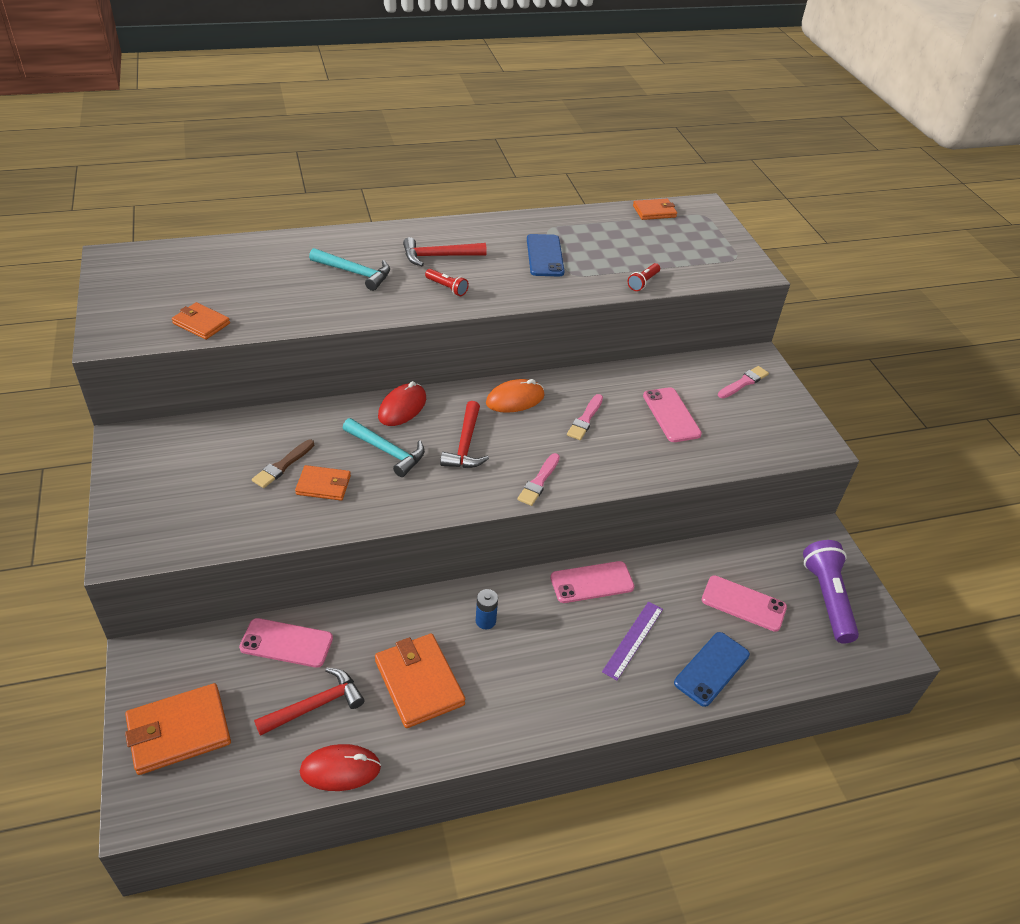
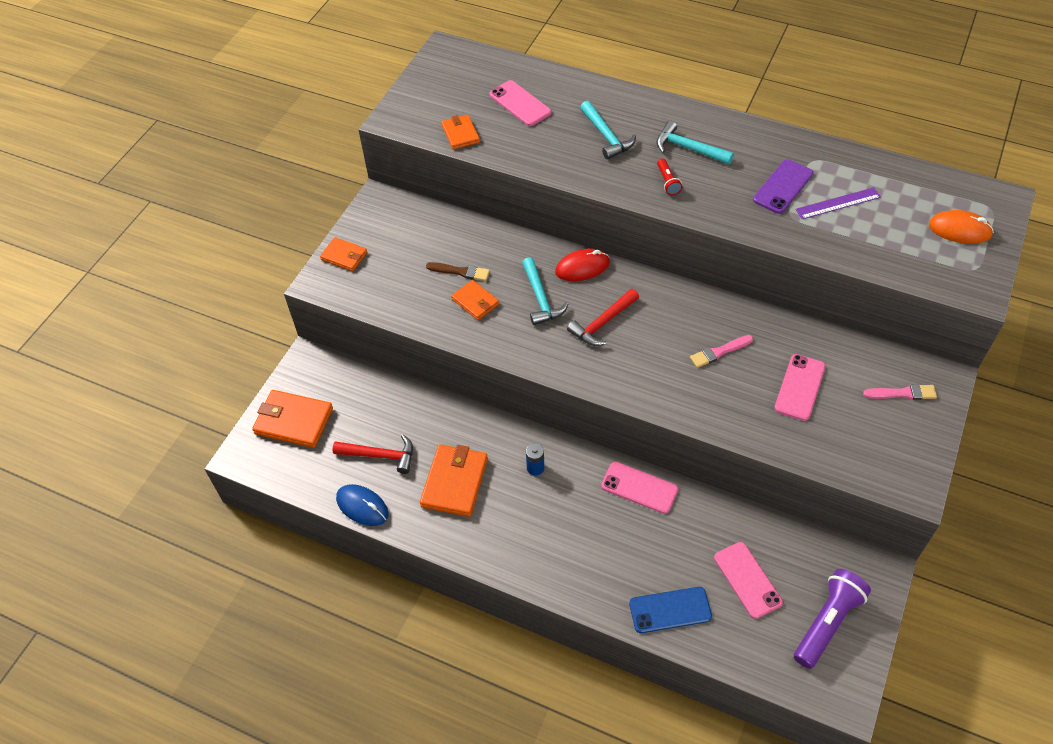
camera: 45 degrees right, 10 degrees up
pink phone [239,618,333,668] -> pink phone moved to [490,80,551,126]
brown brush [252,440,314,488] -> brown brush turned 150 degrees counterclockwise [426,262,490,281]
red mouse [300,744,381,791] -> blue mouse [336,484,389,526]
red hammer [403,237,487,266] -> turquoise hammer [656,121,734,164]
orange mouse [486,379,545,413] -> orange mouse moved to [928,210,994,244]
pink brush [517,453,560,506] -> none
blue phone [527,234,564,276] -> purple phone [753,159,813,214]
purple ruler [602,602,663,680] -> purple ruler moved to [795,187,881,219]
red flashlight [627,263,660,291] -> none
orange wallet [633,199,677,220] -> orange wallet moved to [320,237,367,271]

